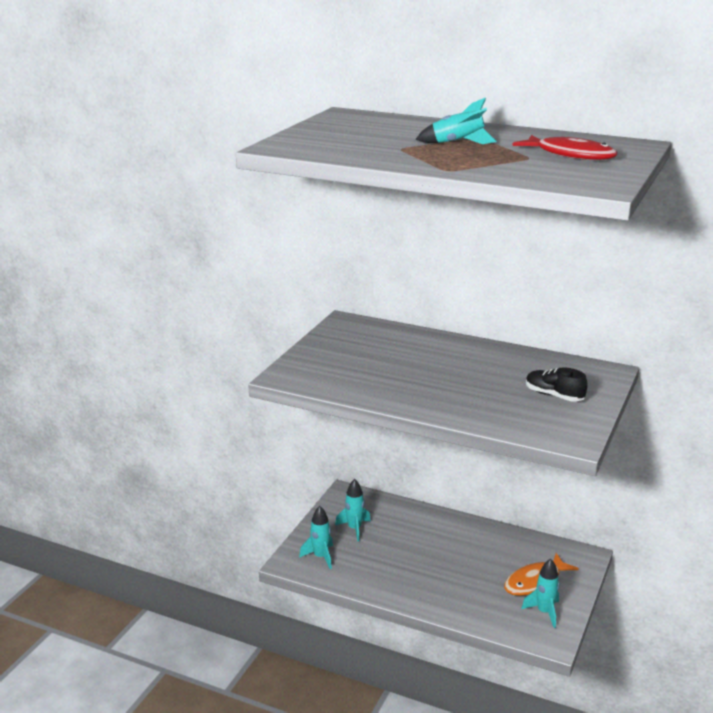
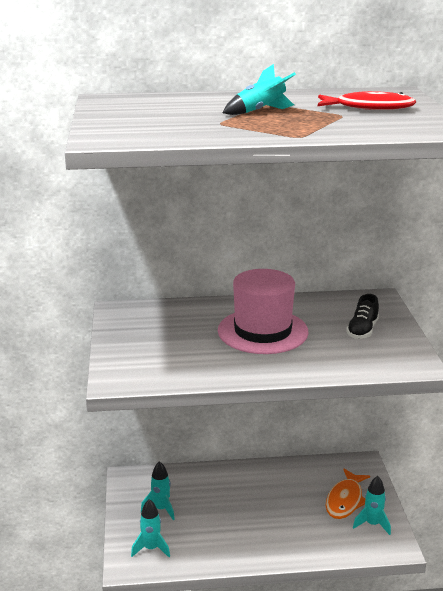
camera: 30 degrees left, 0 degrees up
black shoe [526,367,588,402] -> black shoe turned 75 degrees counterclockwise [346,294,379,339]
none -> pink hat [218,269,309,354]

